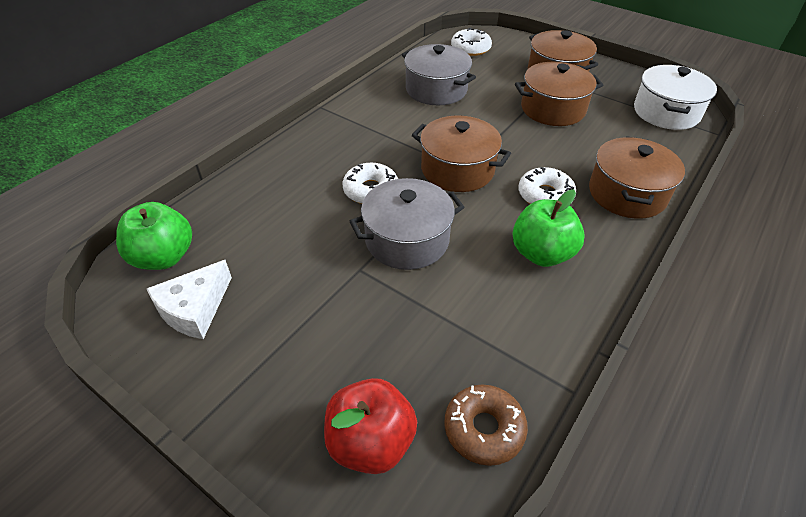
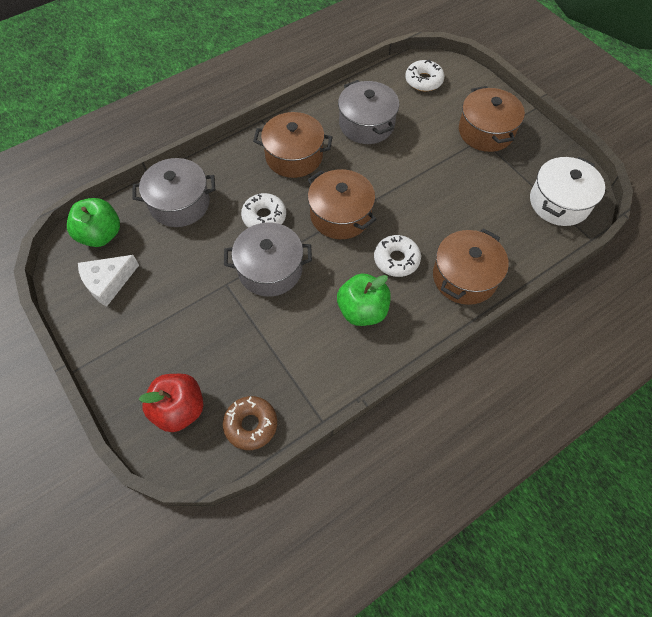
camera: 20 degrees right, 15 degrees up
brown pot [515,62,603,126] -> brown pot moved to [253,112,332,178]
none -> grey pot [133,158,215,227]

